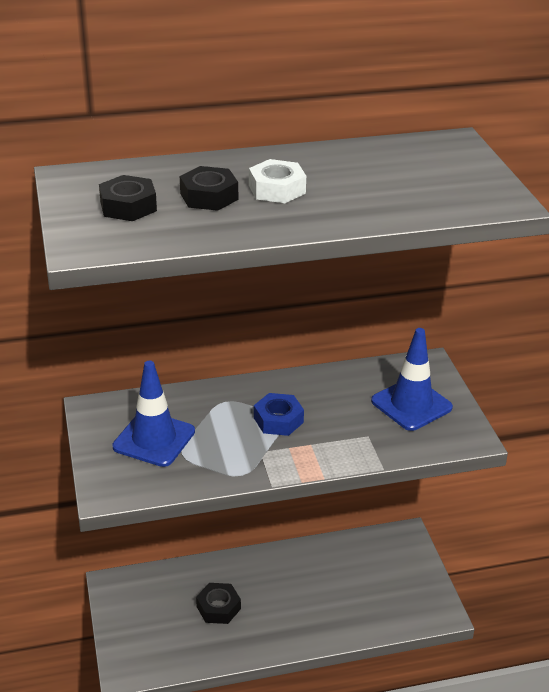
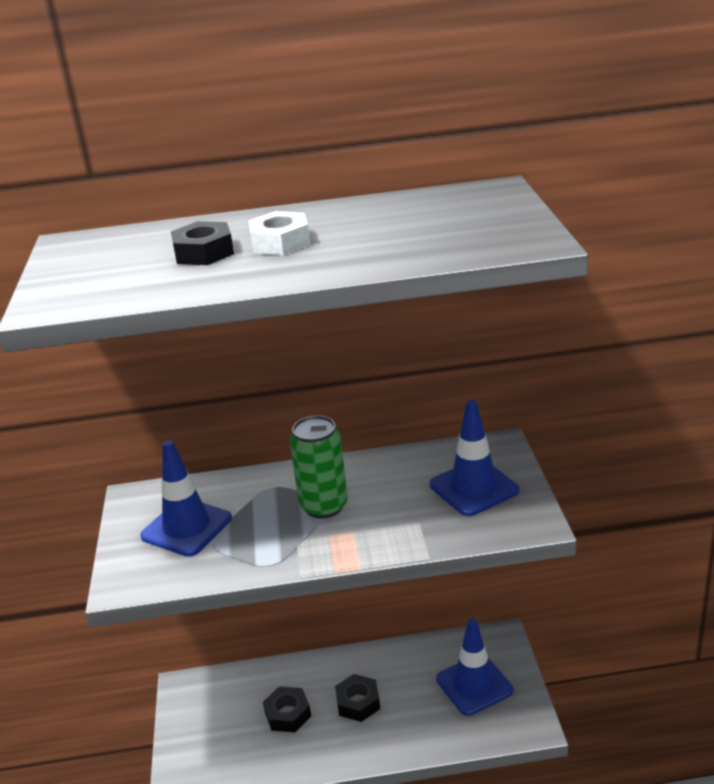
camera: 10 degrees right, 5 degrees down
black nut [99,175,157,221] -> black nut moved to [335,674,380,722]
blue nut [254,393,304,436] -> green can [290,415,348,519]
none -> blue traffic cone [436,618,513,716]

